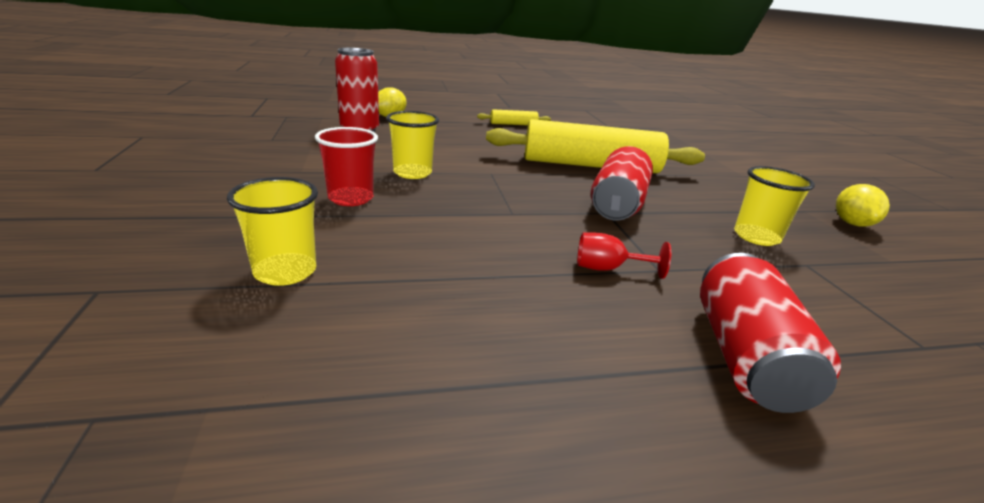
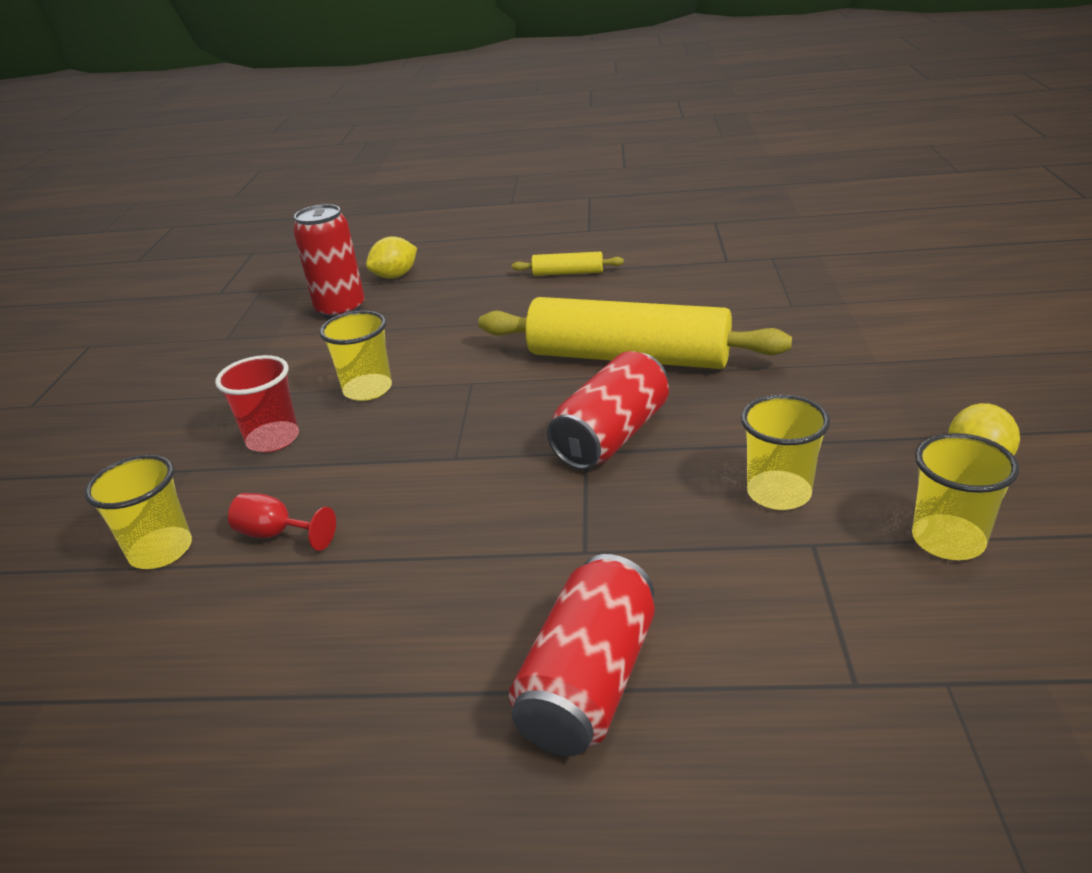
camera: 20 degrees right, 5 degrees up
red goblet [577,232,671,279] -> red goblet moved to [228,493,336,551]
none -> yellow cup [912,433,1019,560]

